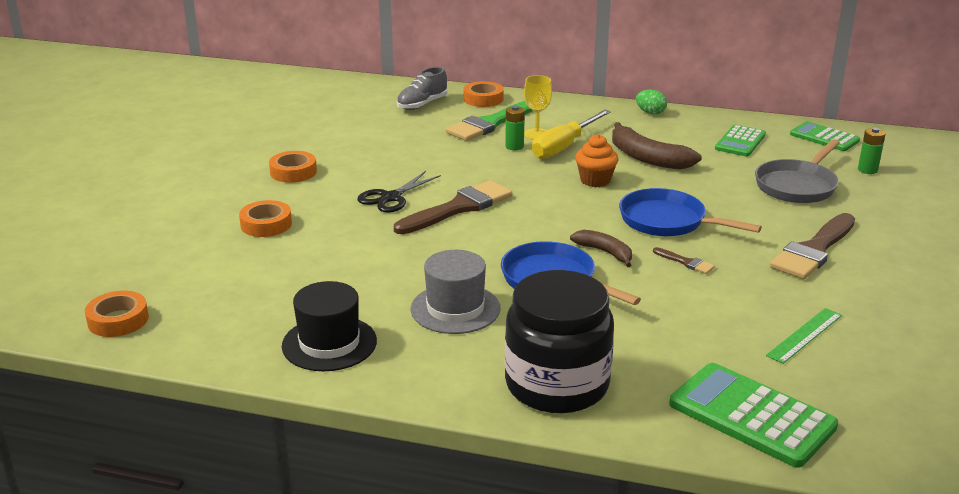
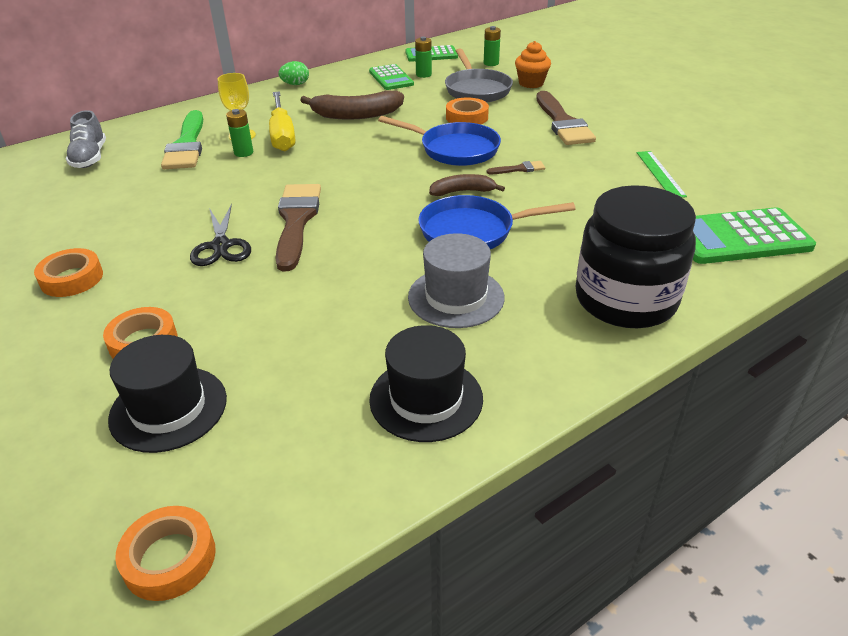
camera: 50 degrees left, 10 degrees up
orange tape [464,81,504,107] -> orange tape moved to [446,97,489,125]
orange cupcake [575,134,619,187] -> orange cupcake moved to [515,41,551,88]
blue pan [619,188,762,236] -> blue pan turned 135 degrees counterclockwise [378,116,501,166]
none -> black hat [108,335,227,453]
none -> green battery [415,36,432,78]

